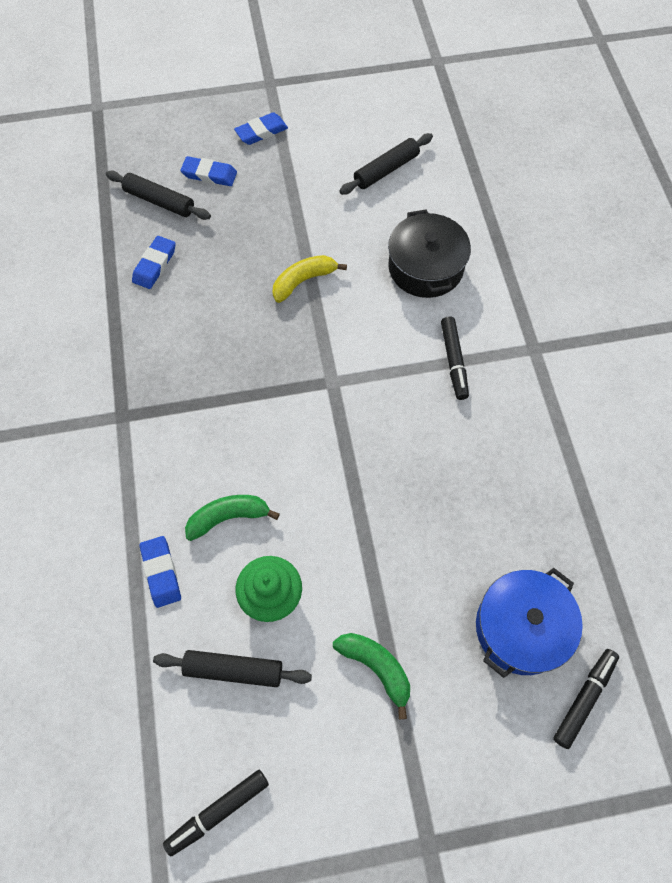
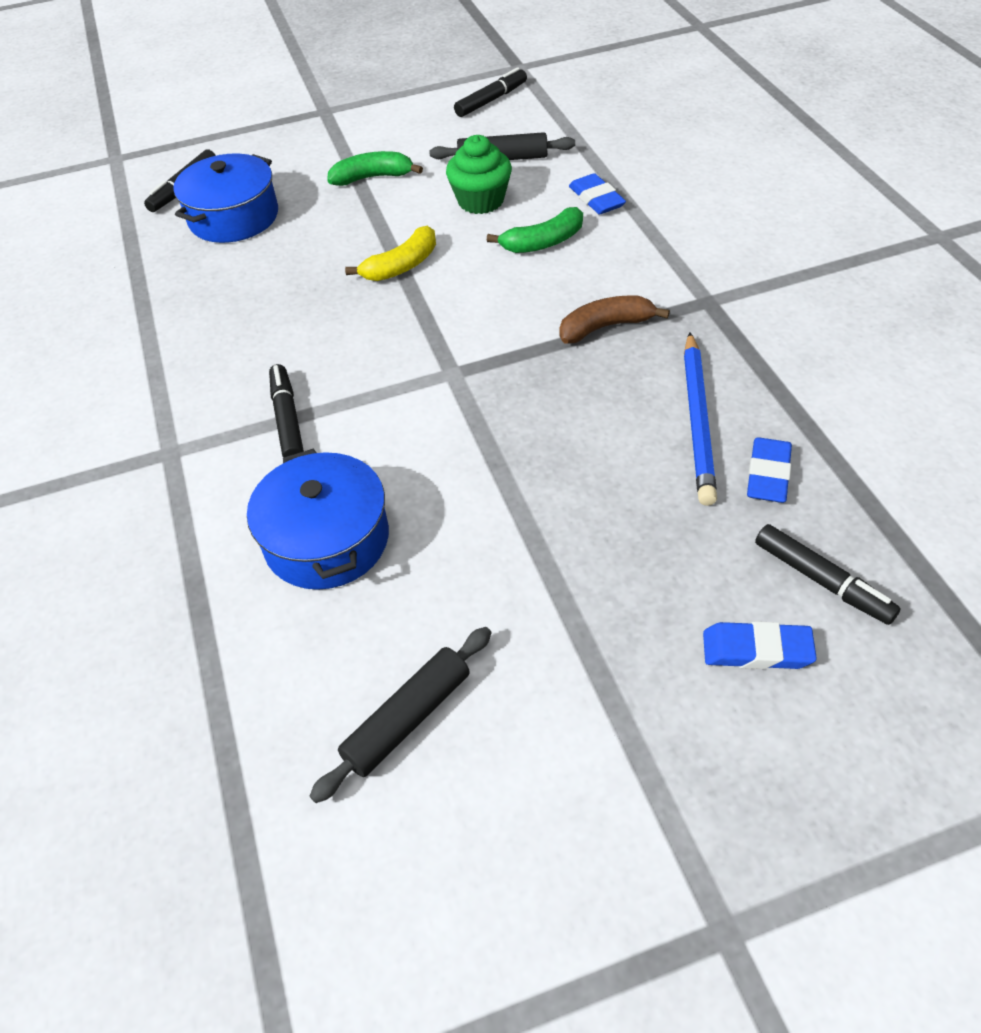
camera: 175 degrees right, 15 degrees down
black rolling pin [106,171,211,220] -> black marker [755,524,901,625]
blue eraser [234,112,288,145] -> none
yellow banana [272,255,347,303] -> yellow banana moved to [345,226,436,281]
green banana [333,633,410,719] -> green banana turned 135 degrees clockwise [327,151,423,186]
black pot [388,210,471,298] -> blue pot [247,448,389,590]
none -> brown banana [559,295,670,344]
none -> blue pencil [684,332,717,506]

